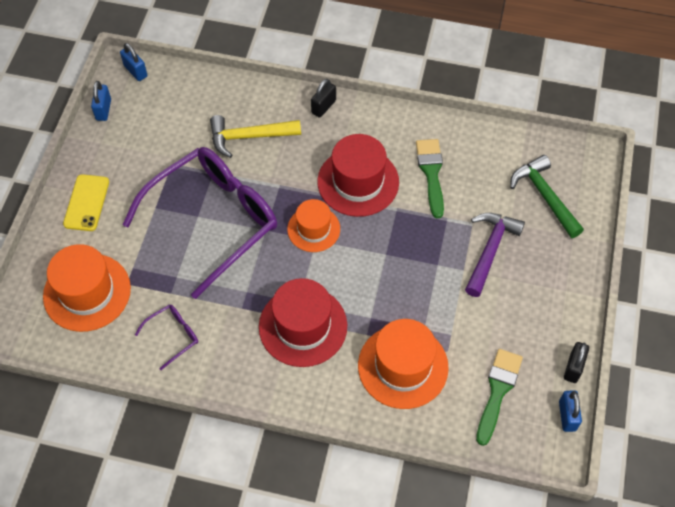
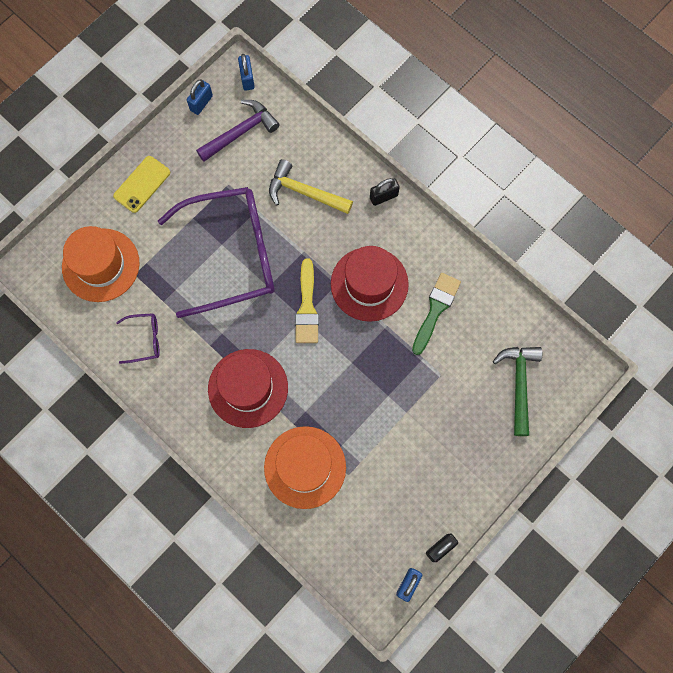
camera: 30 degrees right, 15 degrees up
orange hat [287,199,340,252] -> yellow brush [295,259,319,343]
purple hammer [465,213,525,297] -> purple hammer moved to [196,100,280,162]
green brush [476,349,523,446] -> none

